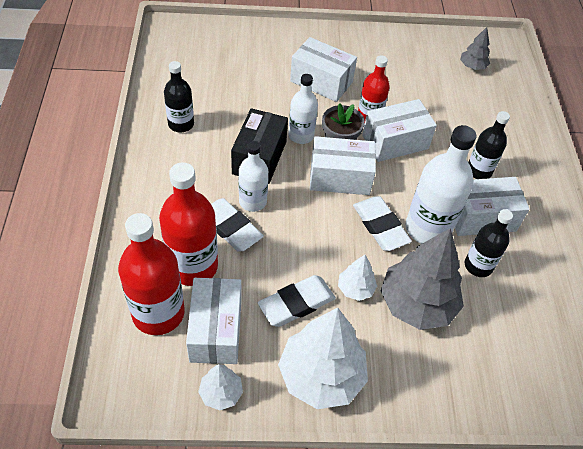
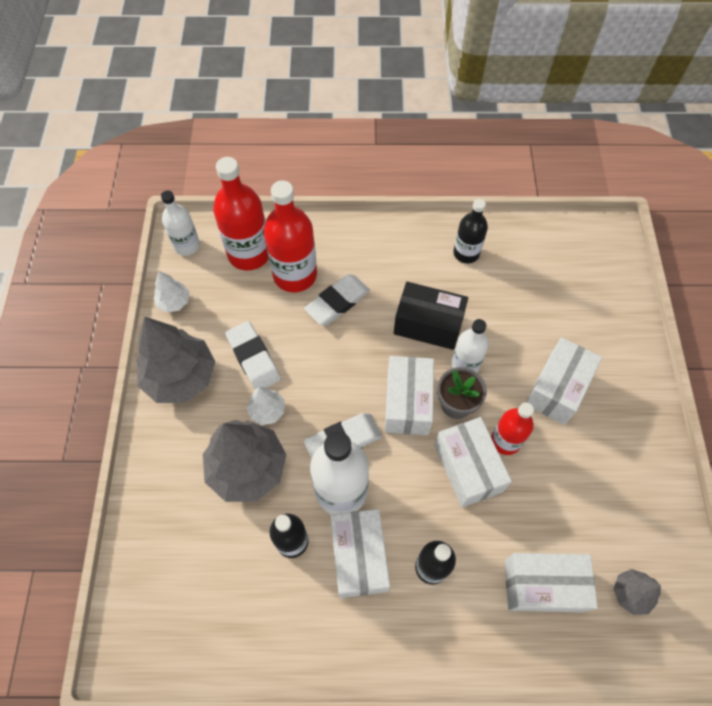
camera: 95 degrees right, 10 degrees up
white box [186,278,241,364] -> white box moved to [505,553,598,612]
white bottle [239,141,268,212] -> white bottle moved to [161,191,200,256]
white tree [278,308,368,409] -> grey tree [136,317,215,403]

